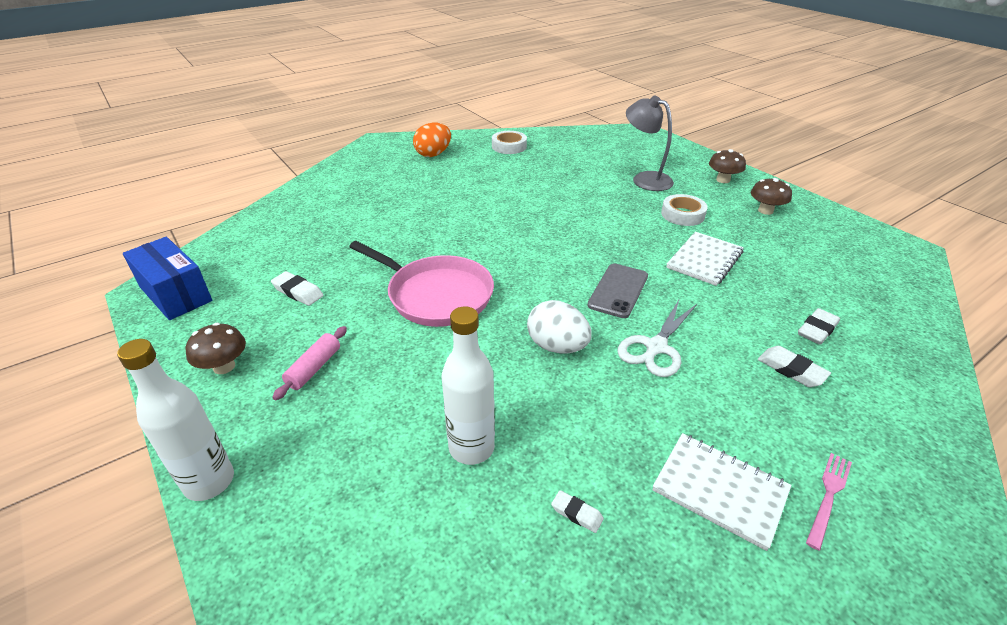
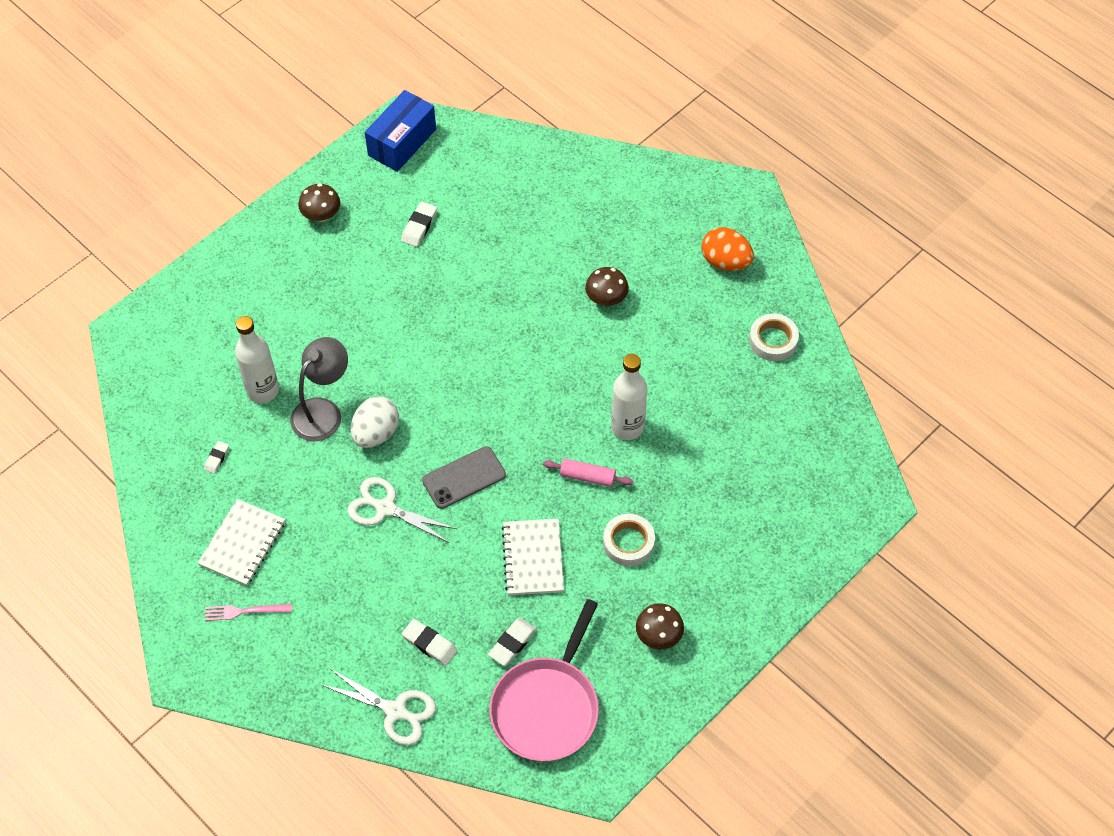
camera: 80 degrees right, 20 degrees up
white bottle [117,339,234,501] -> white bottle moved to [611,354,647,440]
pink rolling pin [272,326,347,400] -> pink rolling pin moved to [543,459,633,487]
pink pan [349,241,494,327] -> pink pan moved to [489,599,599,761]
grey phone [587,263,648,318] -> grey phone turned 45 degrees counterclockwise [422,446,506,509]
grey lamp [626,96,674,191] -> grey lamp moved to [290,337,348,442]
white notebook [666,232,744,286] -> white notebook turned 60 degrees clockwise [502,519,564,595]
brown mushroom [709,149,746,183] -> brown mushroom moved to [585,267,629,306]
white eraser [758,346,831,387] -> white eraser moved to [488,618,537,666]
pink fork [806,453,852,551] -> pink fork turned 150 degrees clockwise [205,604,292,621]
none -> white scissors [322,669,436,745]

